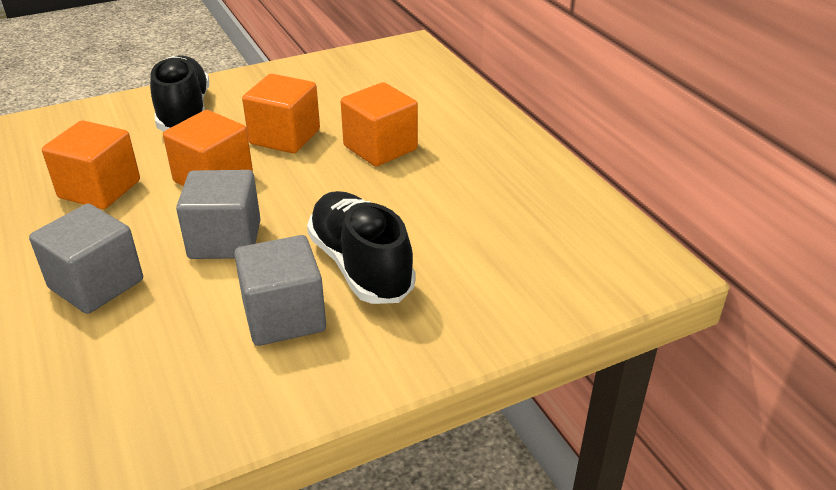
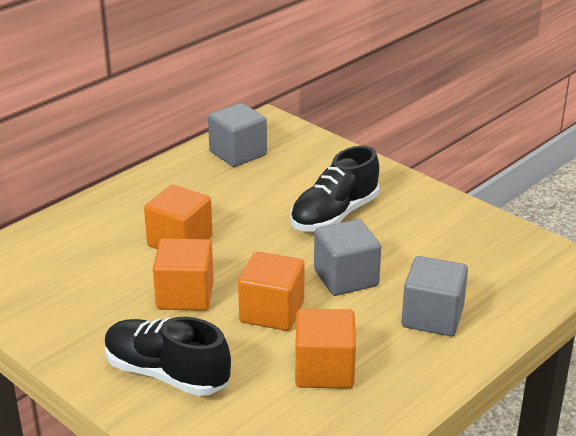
camera: 110 degrees left, 5 degrees down
black shoe [150,55,209,131] -> black shoe turned 60 degrees clockwise [104,317,231,396]
grey cube [234,235,326,346] -> grey cube moved to [208,103,267,167]

